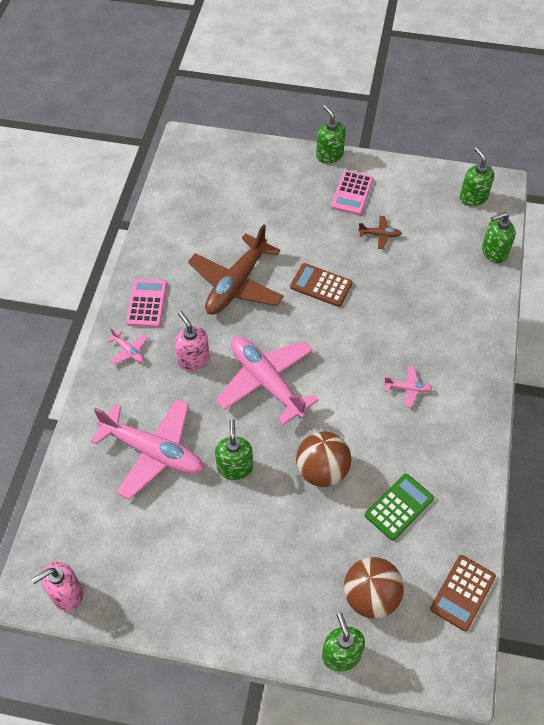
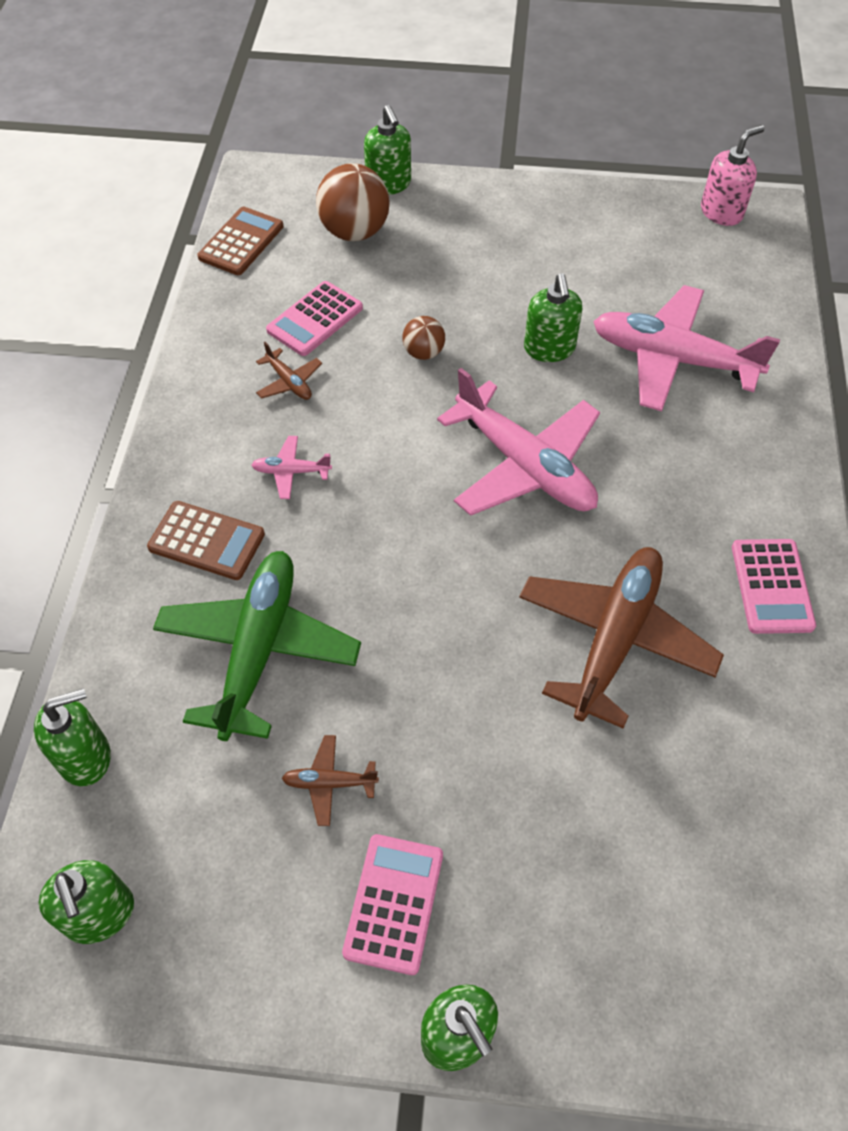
camera: 175 degrees right, 0 degrees up
pink plane [106,328,148,365] -> none
pink soap dispenser [174,311,210,371] -> none
brown calculator [290,263,353,307] -> brown calculator moved to [147,501,265,580]
brown ball [296,431,351,487] -> brown ball [402,316,445,360], size x0.54
green calculator [365,474,434,541] -> pink calculator [266,281,363,356]
none -> green plane [153,551,361,741]
none -> brown plane [256,342,322,400]

